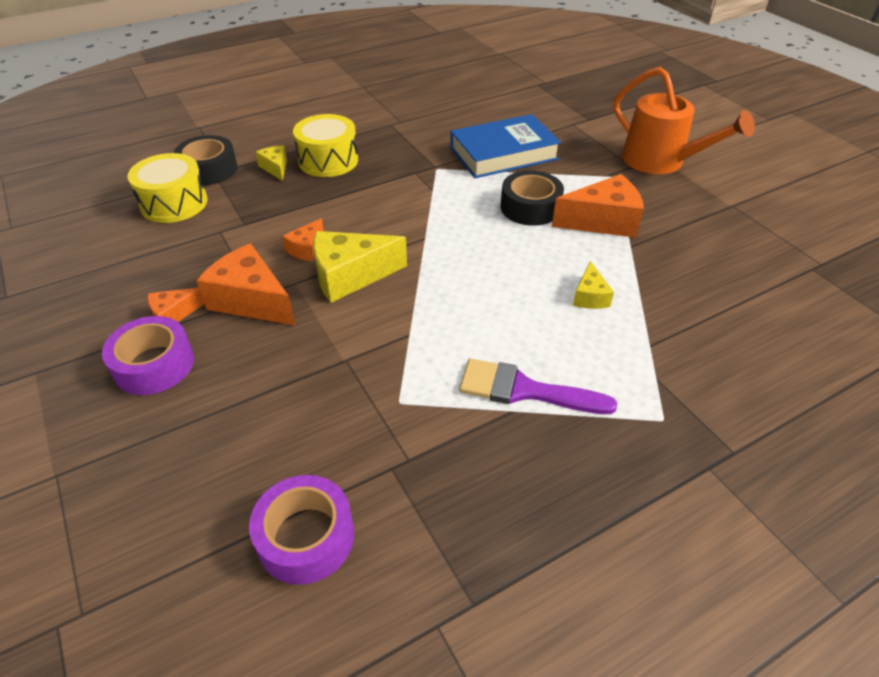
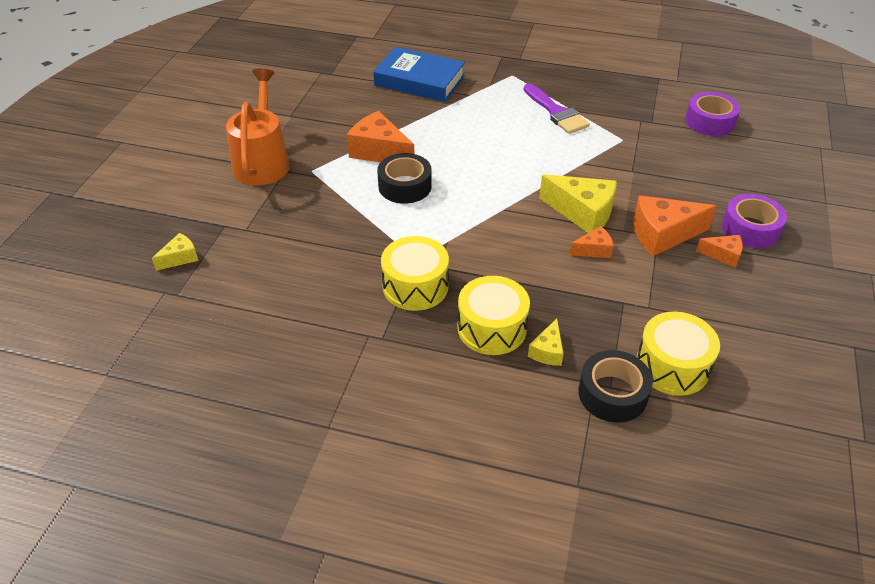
camera: 135 degrees left, 0 degrees up
orange cheese [196,243,295,325] -> orange cheese turned 90 degrees clockwise [633,196,717,256]
blue book [450,114,561,178] -> blue book moved to [373,47,465,102]
yellow cheese [573,261,614,309] -> yellow cheese moved to [152,233,198,271]
none -> yellow drum [381,236,449,311]

